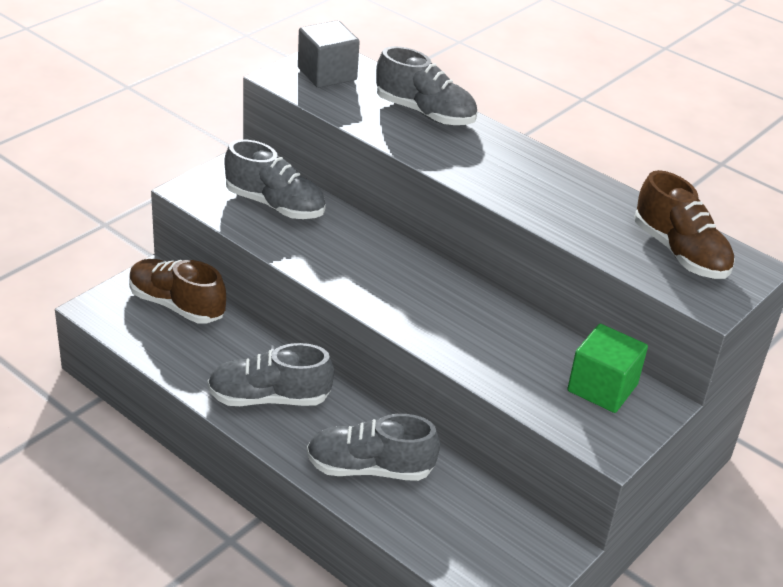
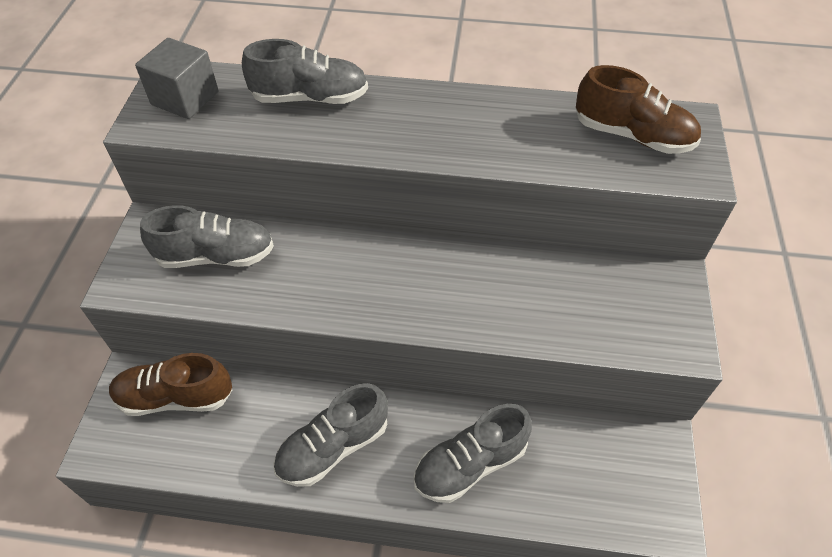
camera: 30 degrees left, 15 degrees up
green cube [567,324,648,413] -> none

